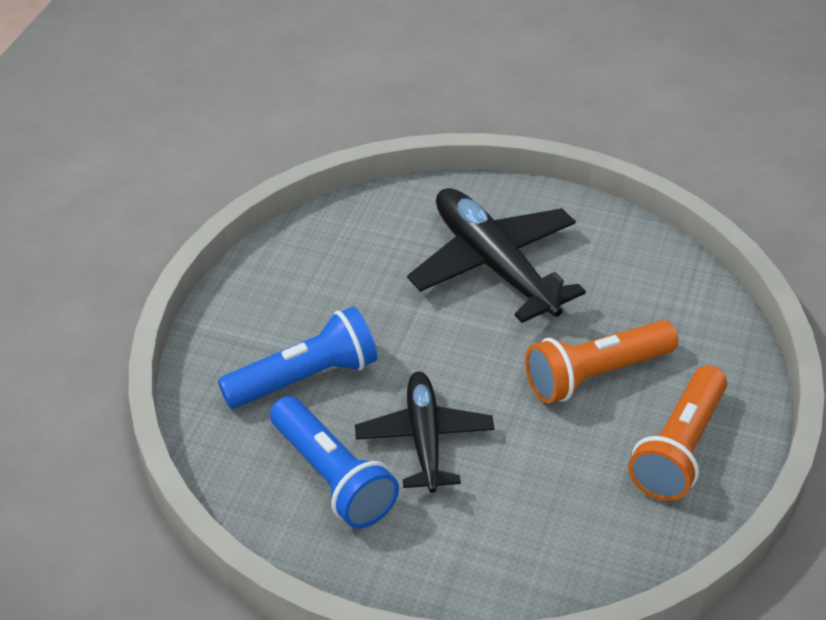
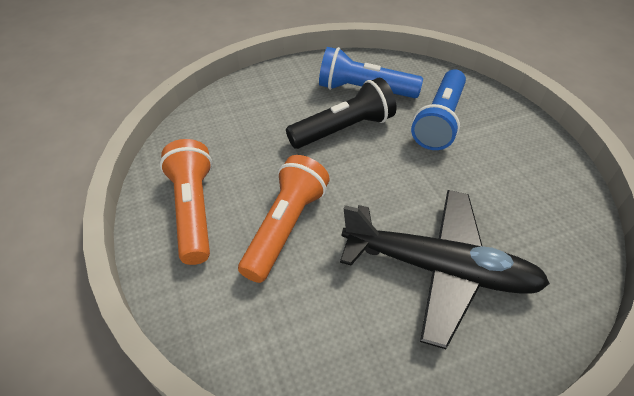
camera: 140 degrees right, 5 degrees up
black plane [355,372,495,493] -> black flashlight [286,78,396,149]

